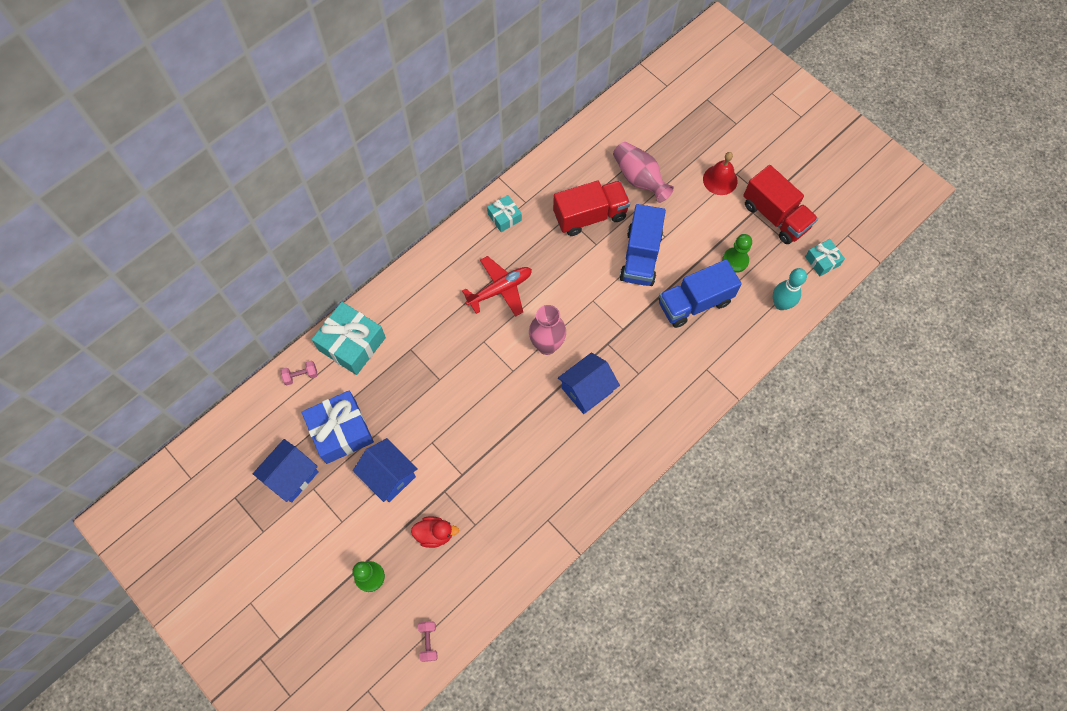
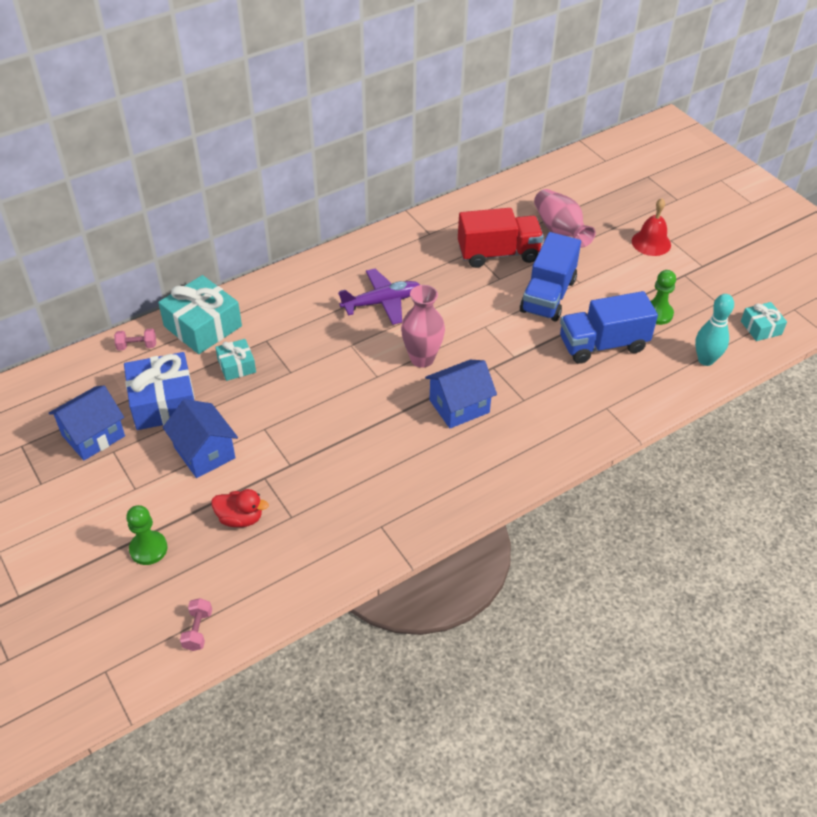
camera: 10 degrees right, 20 degrees down
red plane [462,256,532,317] -> purple plane [338,269,420,325]
turquoise gift [487,195,522,232] -> turquoise gift moved to [215,339,256,381]
red truck [743,165,818,244] -> none

